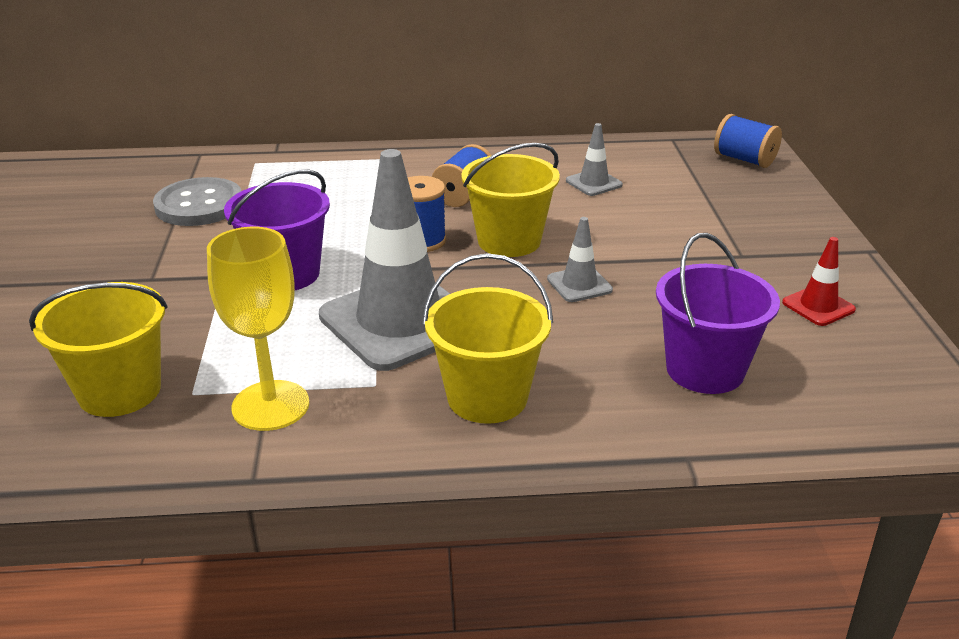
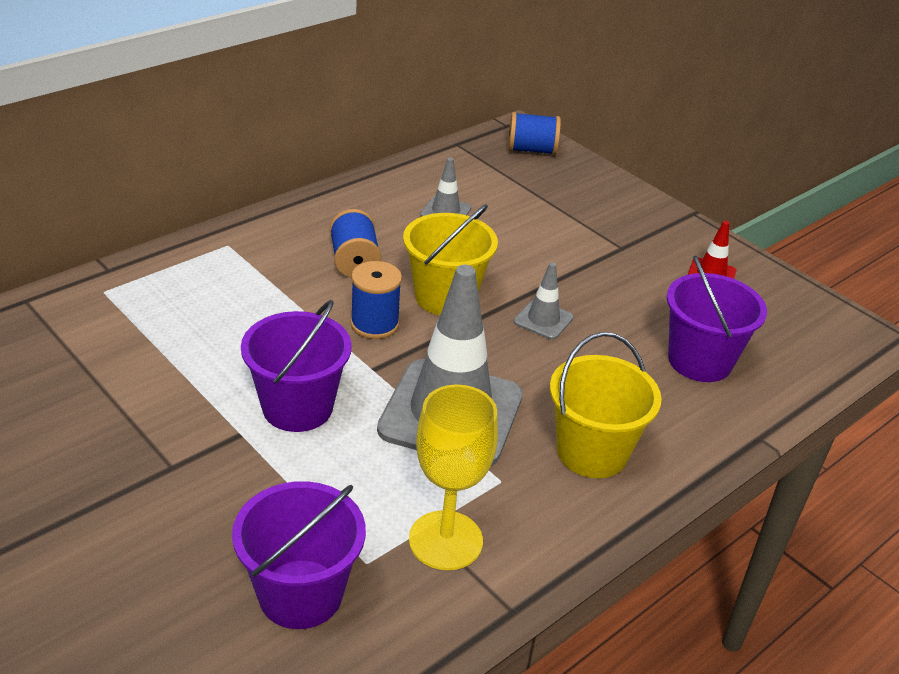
camera: 40 degrees left, 5 degrees up
yellow bucket [29,282,168,417] -> purple bucket [232,481,366,629]
grey button [153,177,241,226] -> none

